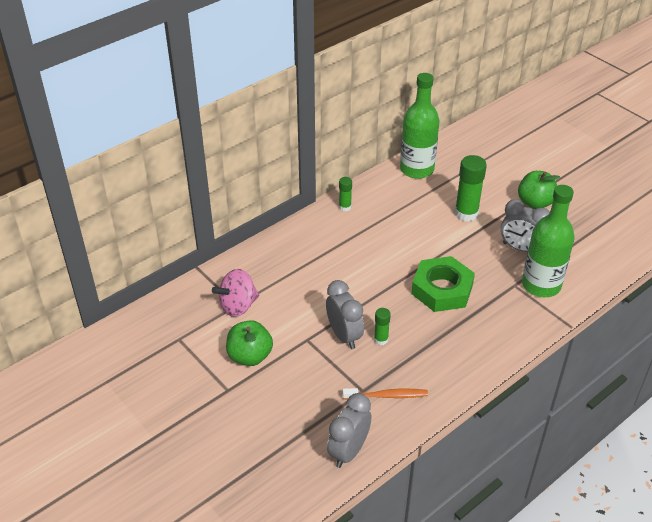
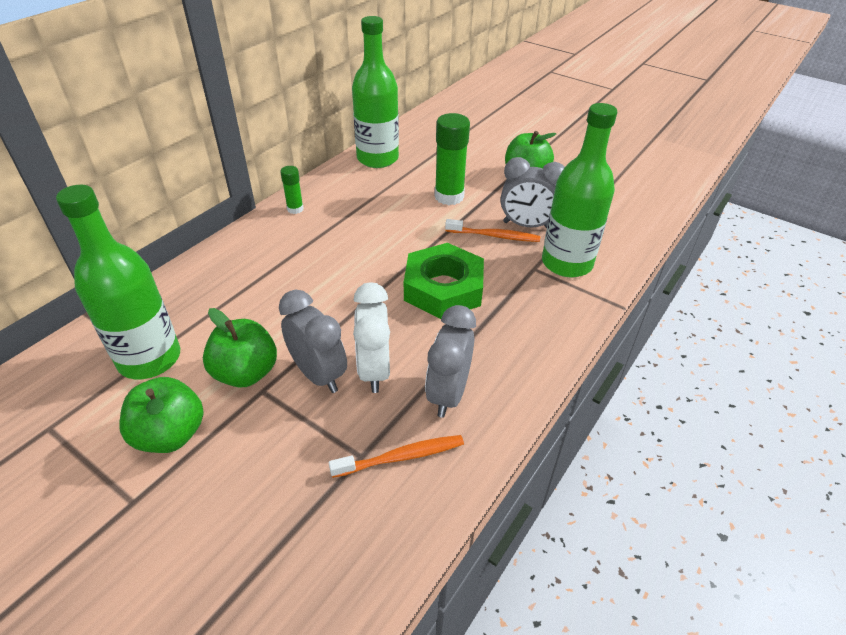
camera: 15 degrees left, 0 degrees up
pink spinning top [212,269,259,317] -> green bottle [56,185,180,379]
grey clock [327,393,372,468] -> grey clock moved to [425,305,476,418]
green glue stick [374,308,391,345] -> white clock [353,282,390,393]
none -> green apple [203,308,277,388]
none -> orange toothbrush [445,219,540,242]

